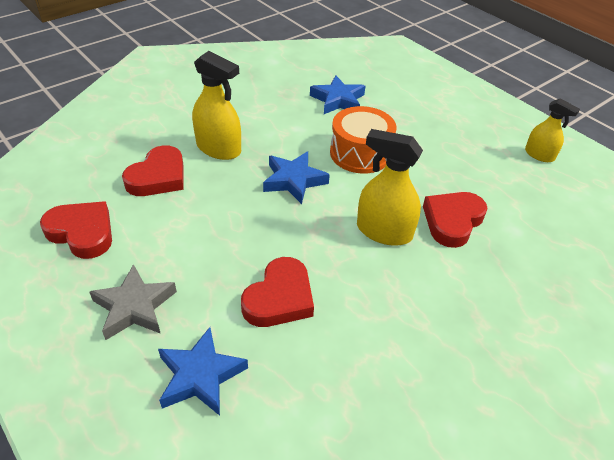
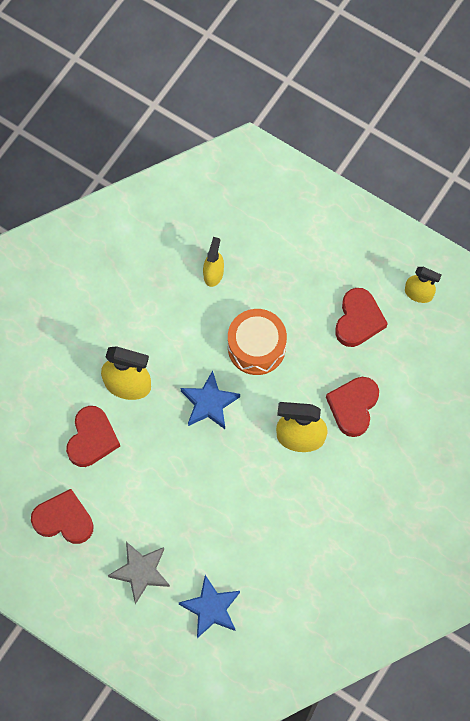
camera: 15 degrees left, 25 degrees up
red heart [241,257,314,327] -> red heart moved to [335,288,388,347]
blue star [310,75,365,114] -> yellow spray bottle [203,237,224,287]

